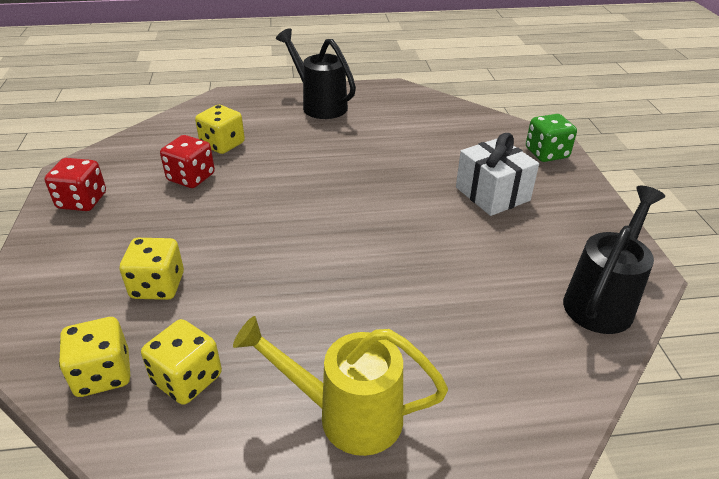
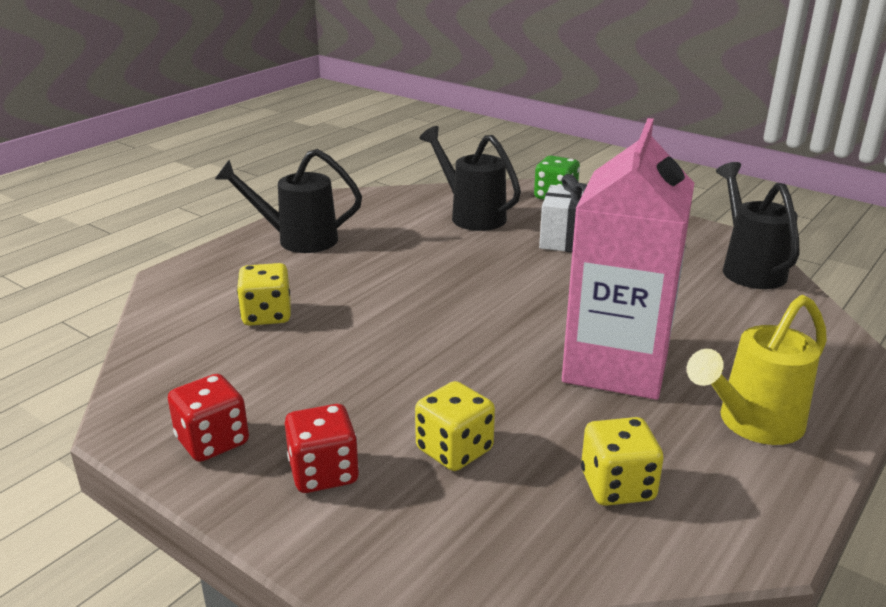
camera: 45 degrees left, 10 degrees down
yellow dice [59,317,130,397] -> none
red dice [160,135,215,188] -> red dice moved to [285,404,359,493]
none -> black watering can [420,126,521,231]
none -> pink carton [562,118,694,400]

